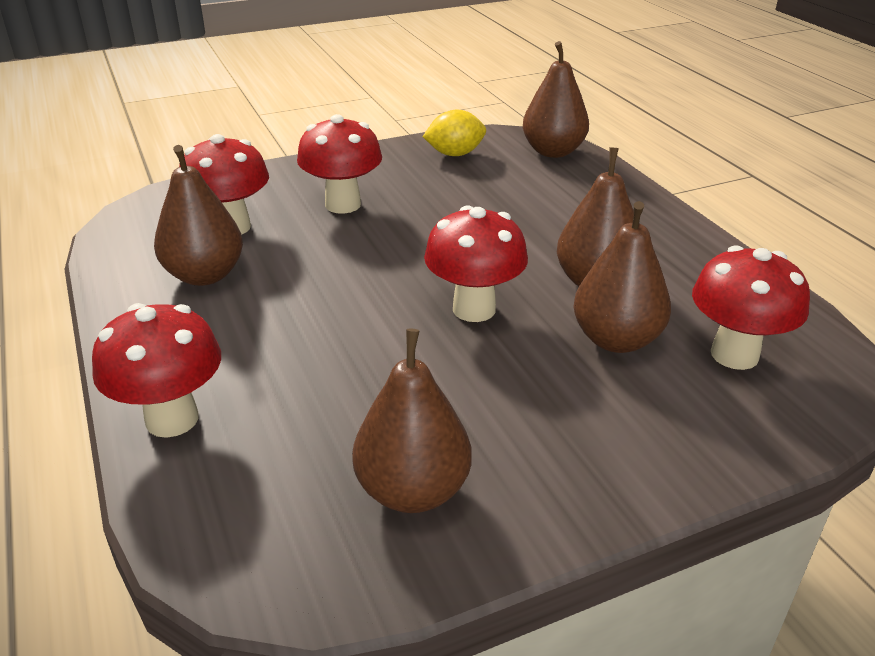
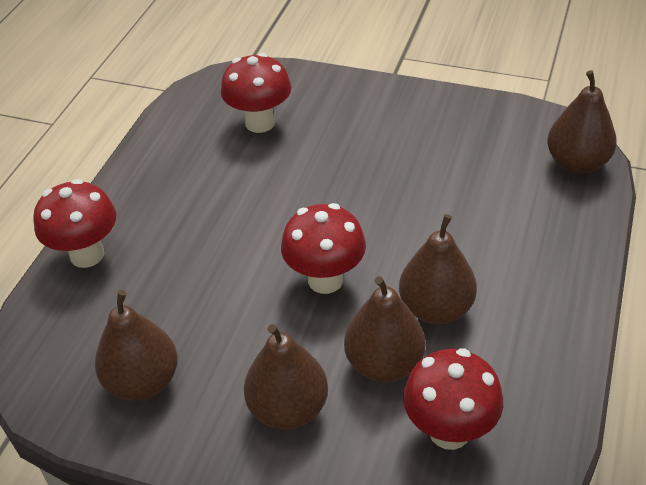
camera: 45 degrees right, 10 degrees up
brown pear [154,145,243,286] -> brown pear moved to [244,324,328,429]
red mushroom [297,114,382,214] -> none
yellow lemon [423,110,486,156] -> none

